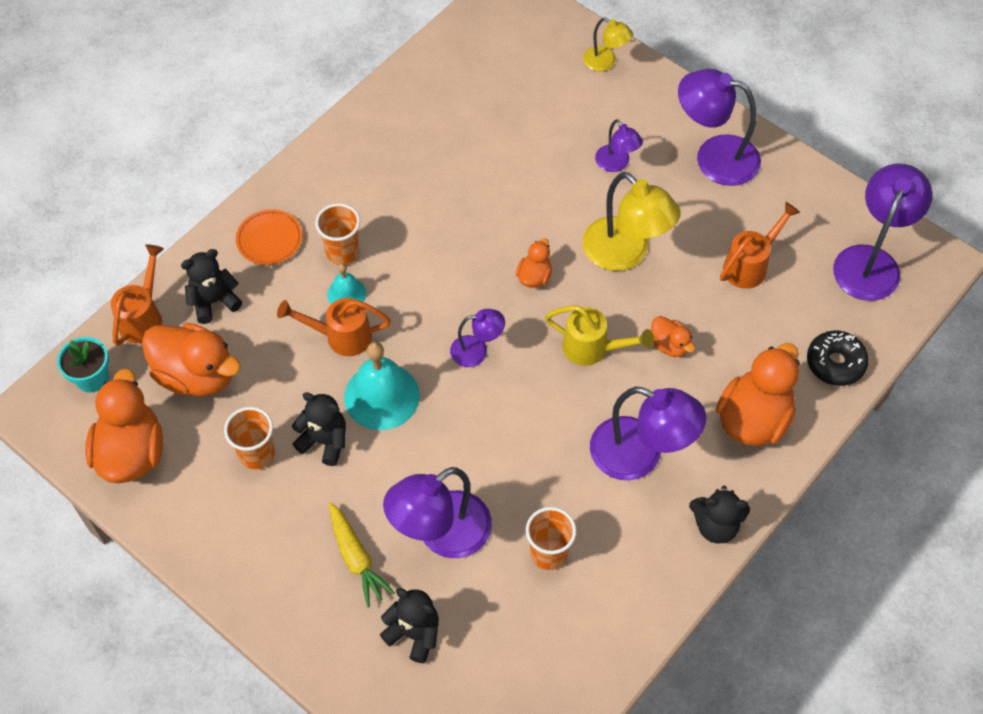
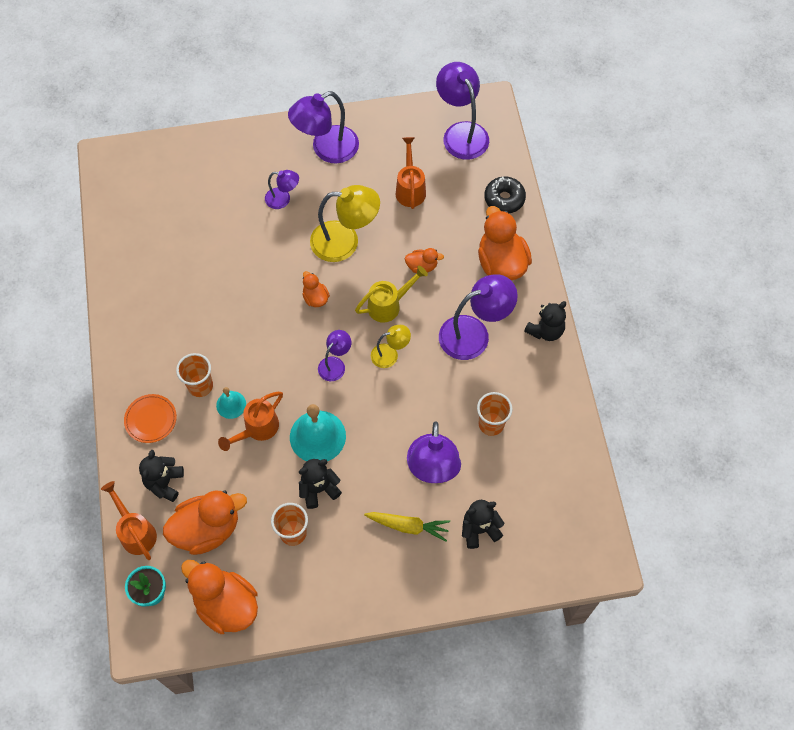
camera: 50 degrees left, 5 degrees up
yellow lamp [583,18,633,71] -> yellow lamp moved to [371,325,411,368]

